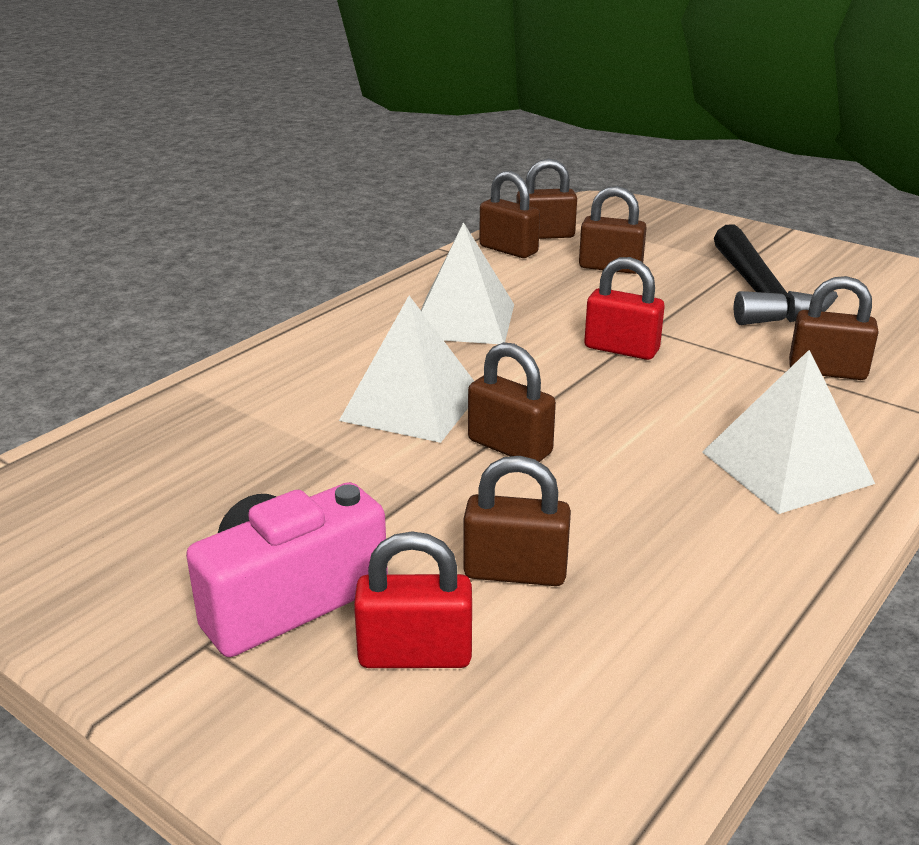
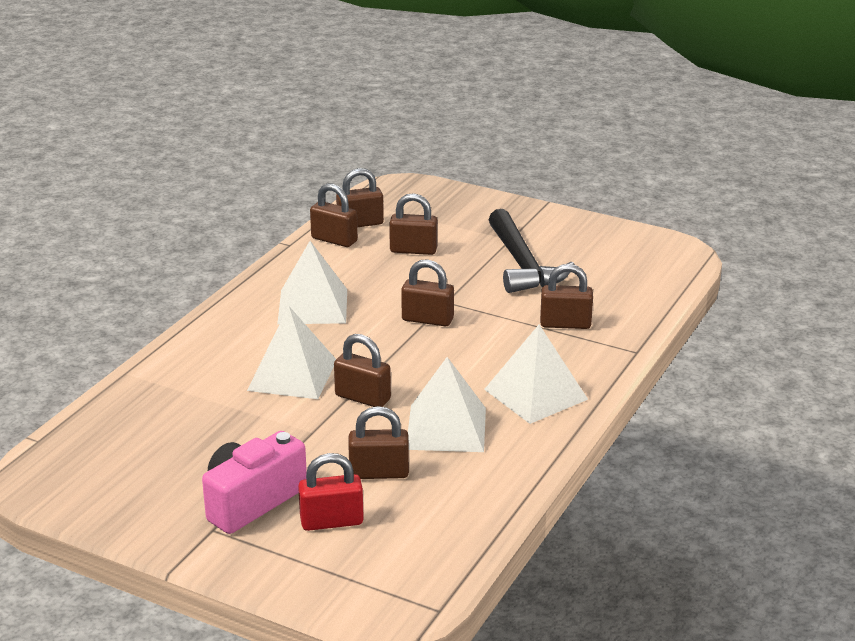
camera: 10 degrees left, 0 degrees up
red padlock [584,257,665,360] -> brown padlock [401,259,454,326]
none -> white pyramid [408,357,486,452]

